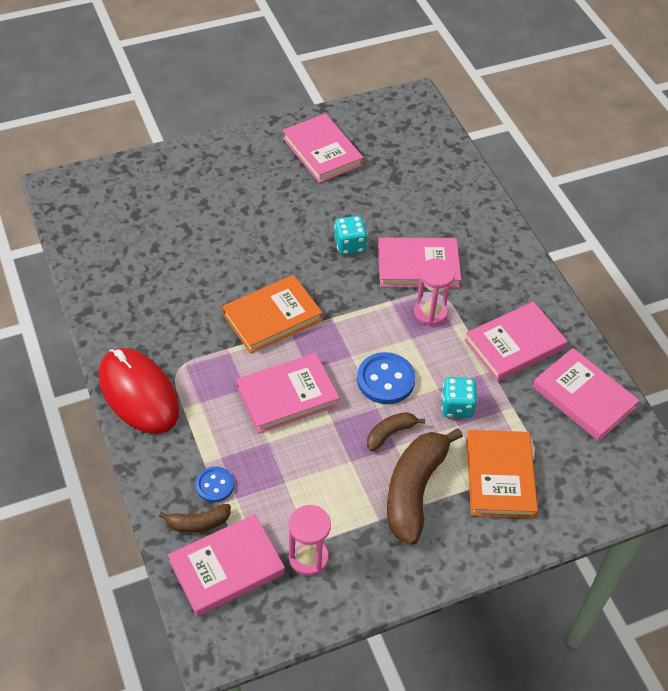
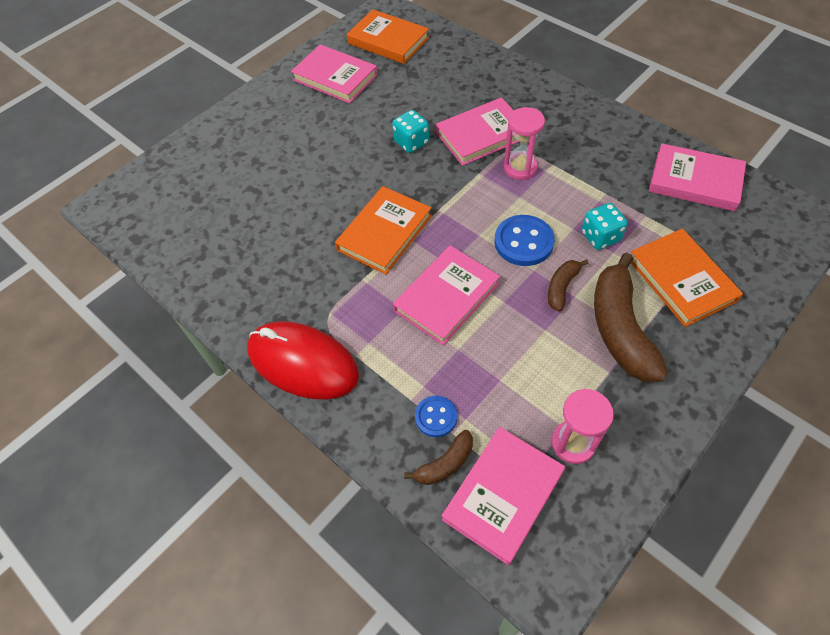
camera: 20 degrees left, 5 degrees up
pink book [465,302,567,381] -> none
none -> orange book [347,9,429,64]

